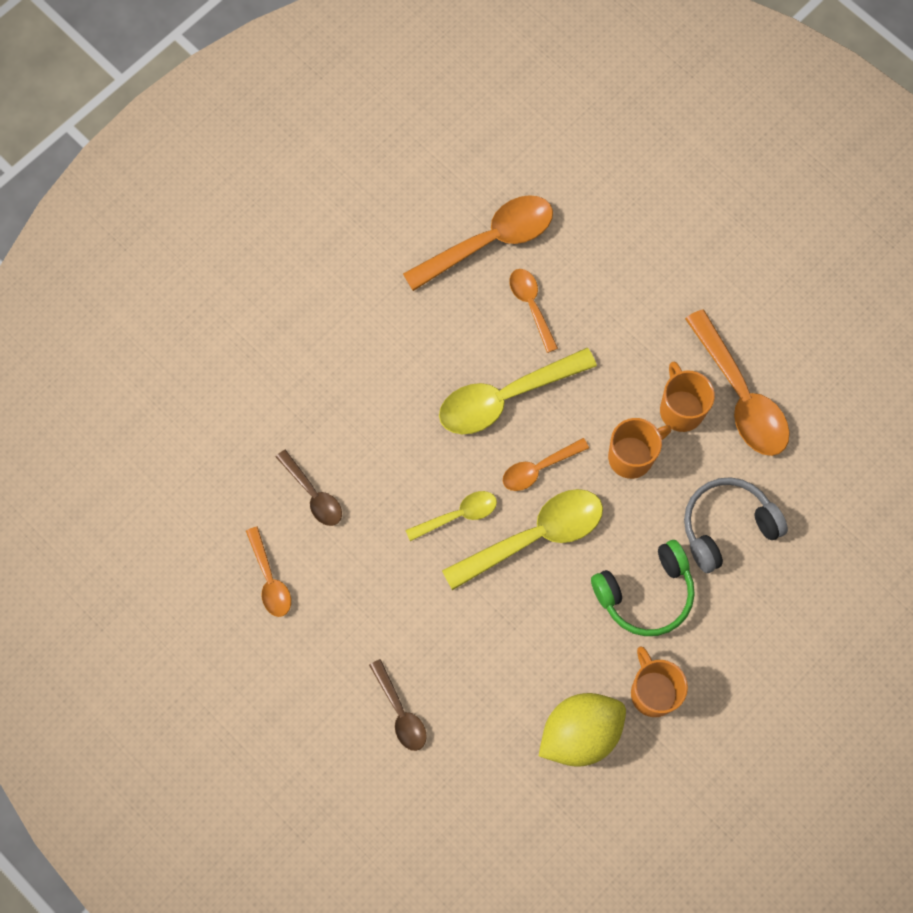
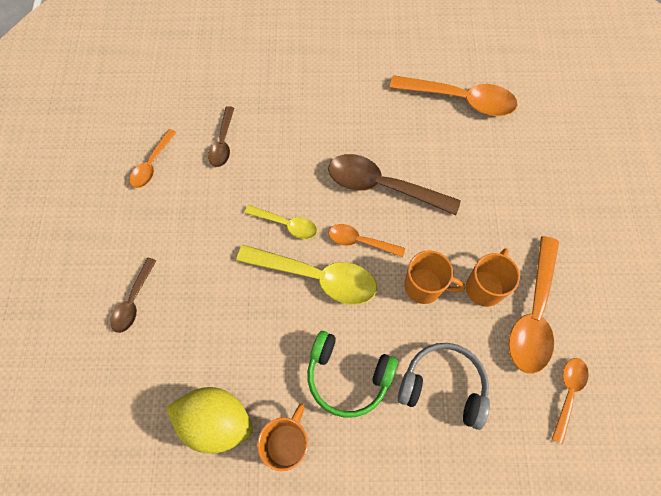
camera: 45 degrees right, 5 degrees down
yellow spoon [439,348,597,434] -> brown spoon [328,154,461,215]
orange spoon [509,269,558,353] -> orange spoon moved to [551,358,589,444]

